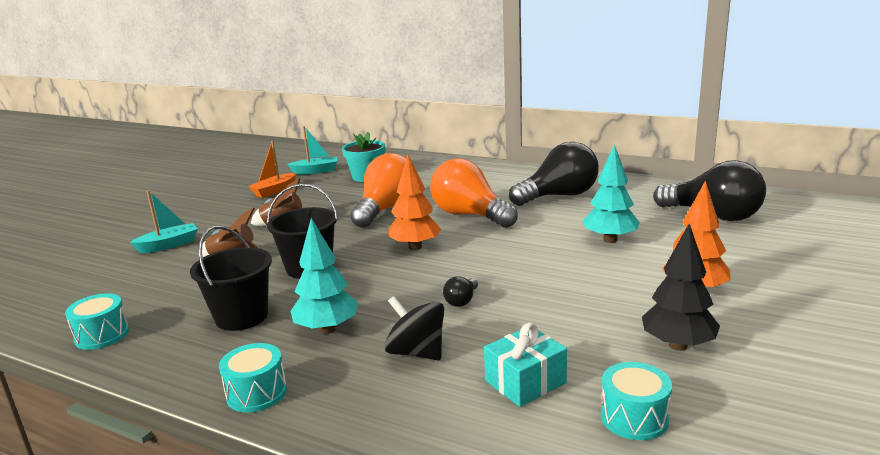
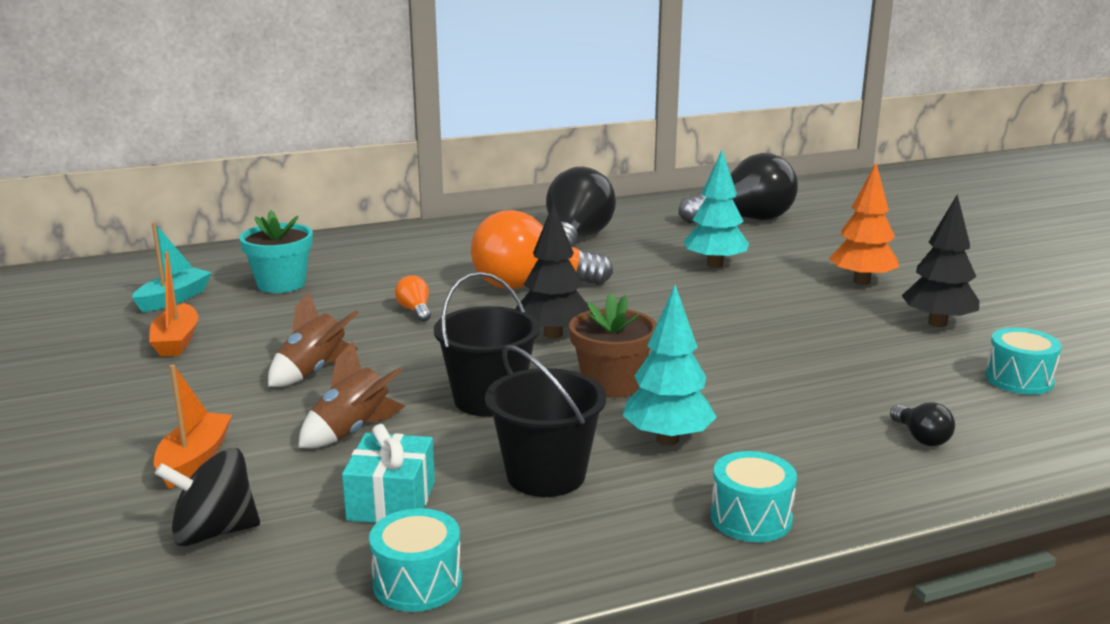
camera: 50 degrees left, 0 degrees up
turquoise boat [130,190,198,253] -> orange boat [154,364,232,489]
orange light bulb [350,153,406,228] -> orange light bulb [395,275,431,322], size x0.41
black spinning top [385,296,444,360] -> black spinning top moved to [155,448,260,546]
orange tree [387,154,442,250] -> black tree [515,203,590,339]
black light bulb [443,276,478,307] -> black light bulb moved to [890,402,955,446]
turquoise gift [484,322,567,407] -> turquoise gift moved to [342,424,435,523]
none -> brown flower pot [569,294,657,398]

